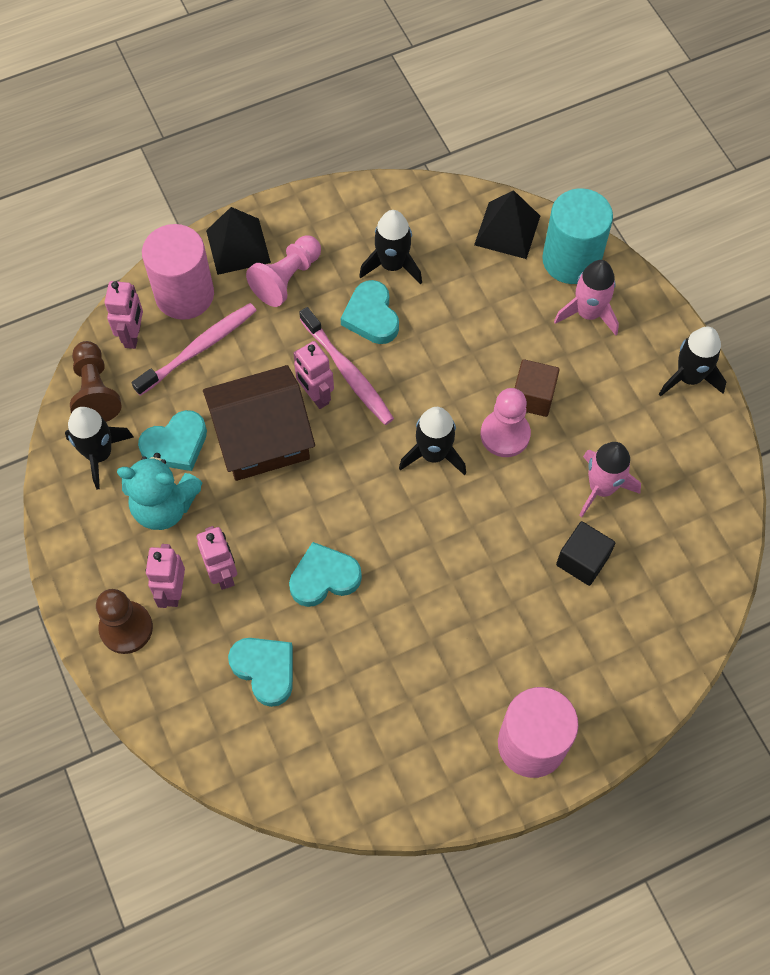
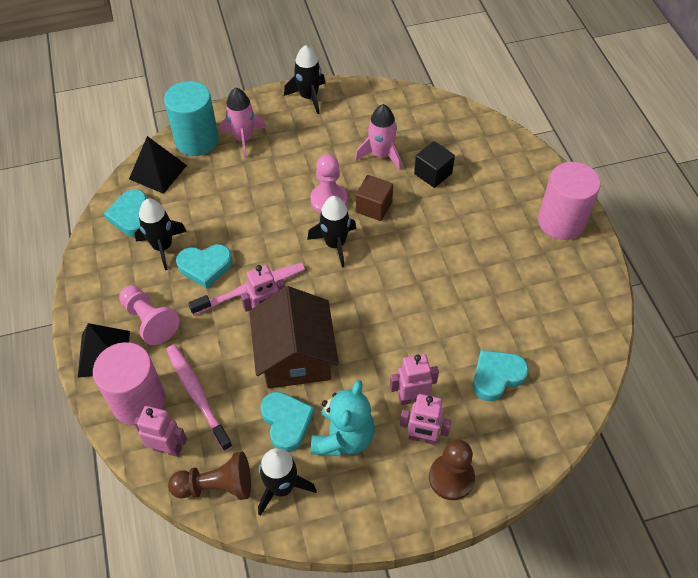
camera: 80 degrees left, 10 degrees down
turquoise heart [289,542,362,607] -> turquoise heart moved to [104,189,147,237]
brown cube [515,359,560,417] -> brown cube moved to [356,175,393,221]

